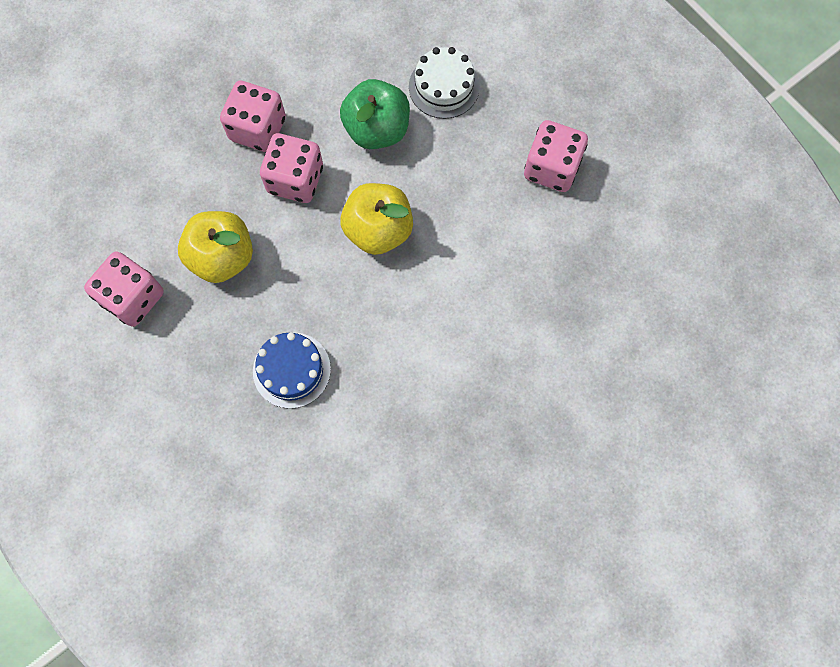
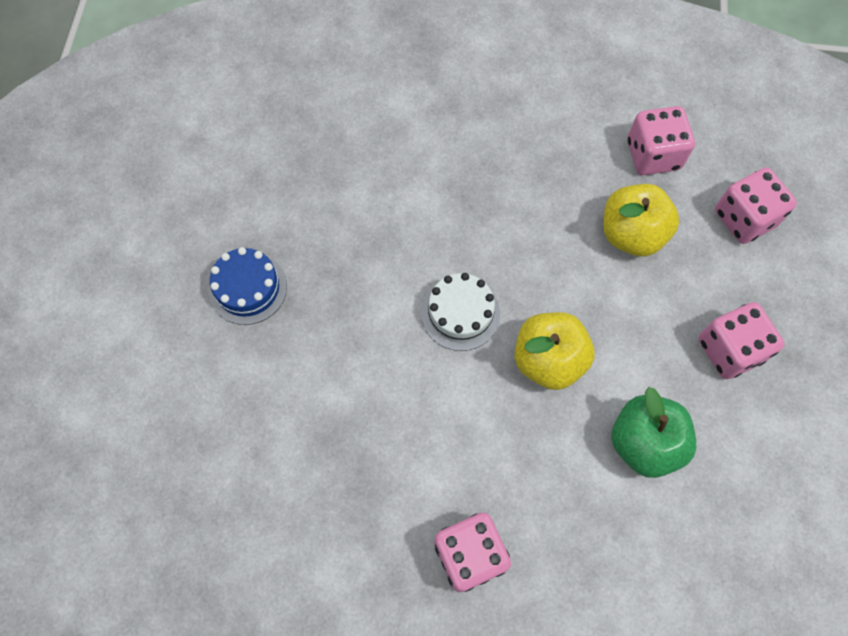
camera: 135 degrees right, 5 degrees down
blue cake [253,332,331,409] -> blue cake moved to [209,247,287,325]
pink dice [260,133,323,203] -> pink dice moved to [715,167,797,244]
white cake [409,47,480,119] -> white cake moved to [421,273,500,351]

